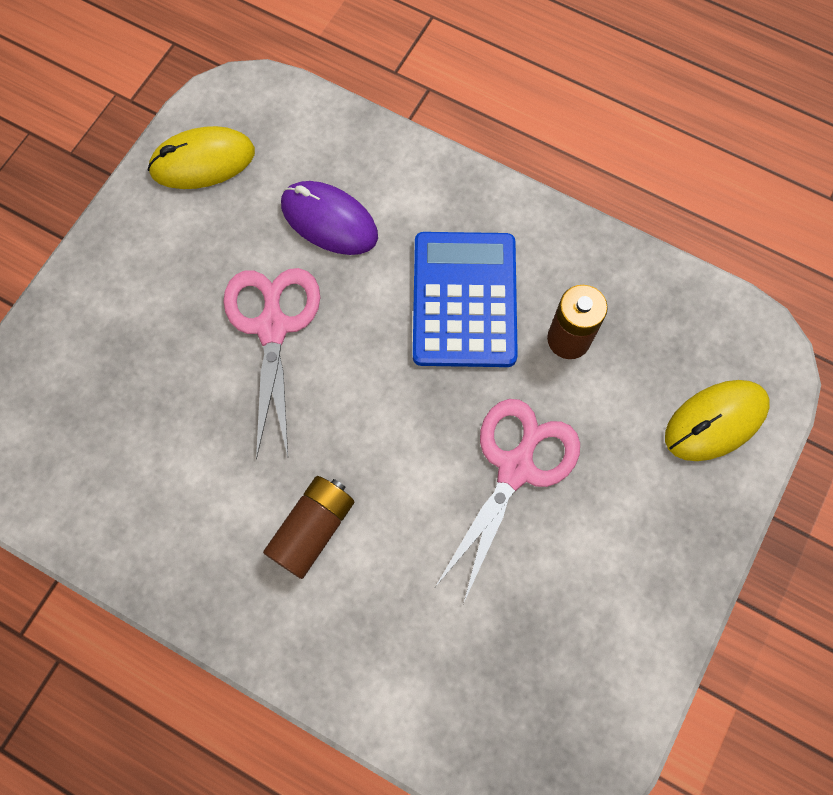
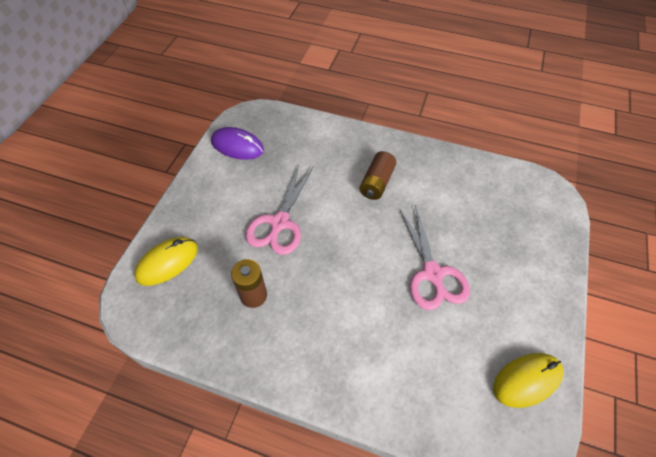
camera: 170 degrees right, 15 degrees down
purple mouse [281,181,378,255] -> purple mouse moved to [211,127,264,160]
blue calculator [413,232,518,367] -> none

